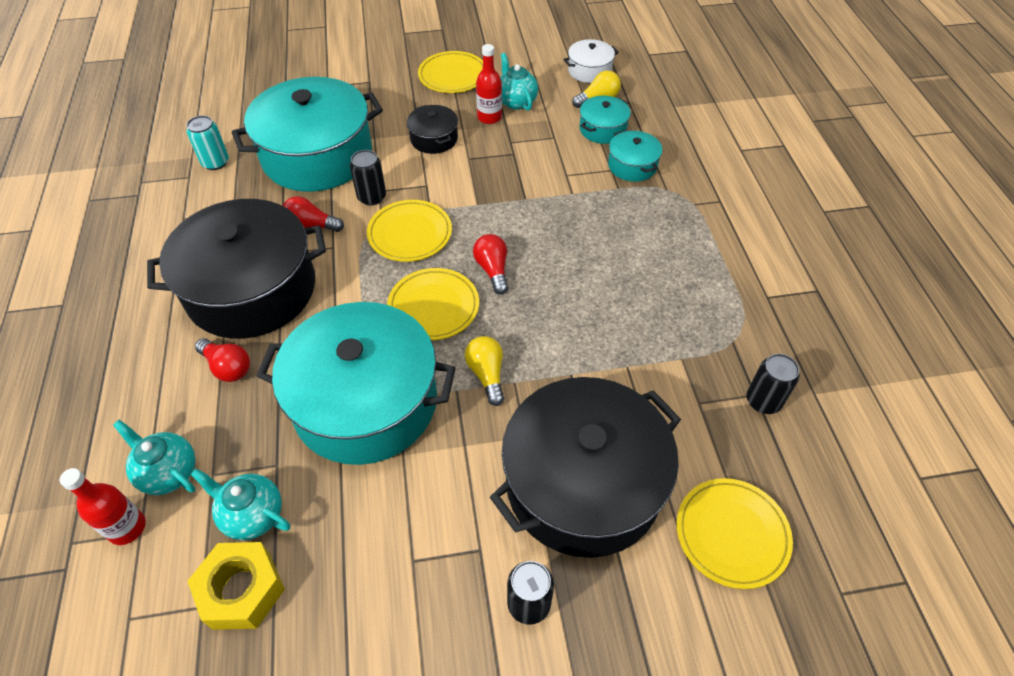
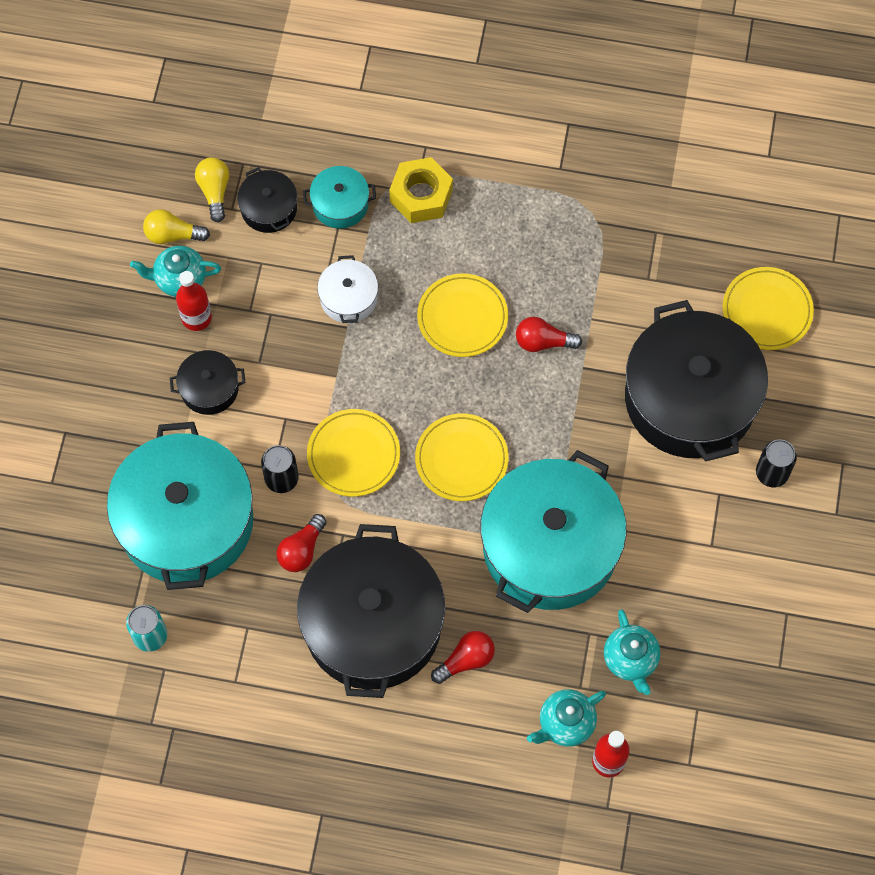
camera: 70 degrees left, 15 degrees up
yellow nut [187,542,285,630] -> yellow nut moved to [389,157,453,223]
turquoise teapot [191,469,290,540] -> turquoise teapot turned 60 degrees counterclockwise [604,610,660,695]
yellow plate [418,51,483,93] -> yellow plate moved to [417,273,508,357]
yellow light bulb [465,336,504,406] -> yellow light bulb moved to [143,209,210,244]
red light bulb [473,234,508,295] -> red light bulb moved to [516,317,582,352]
white pot [563,39,619,83] -> white pot moved to [317,255,378,323]
turquoise pot [580,96,631,144] -> black pot [237,167,297,233]
black can [747,354,799,414] -> none

